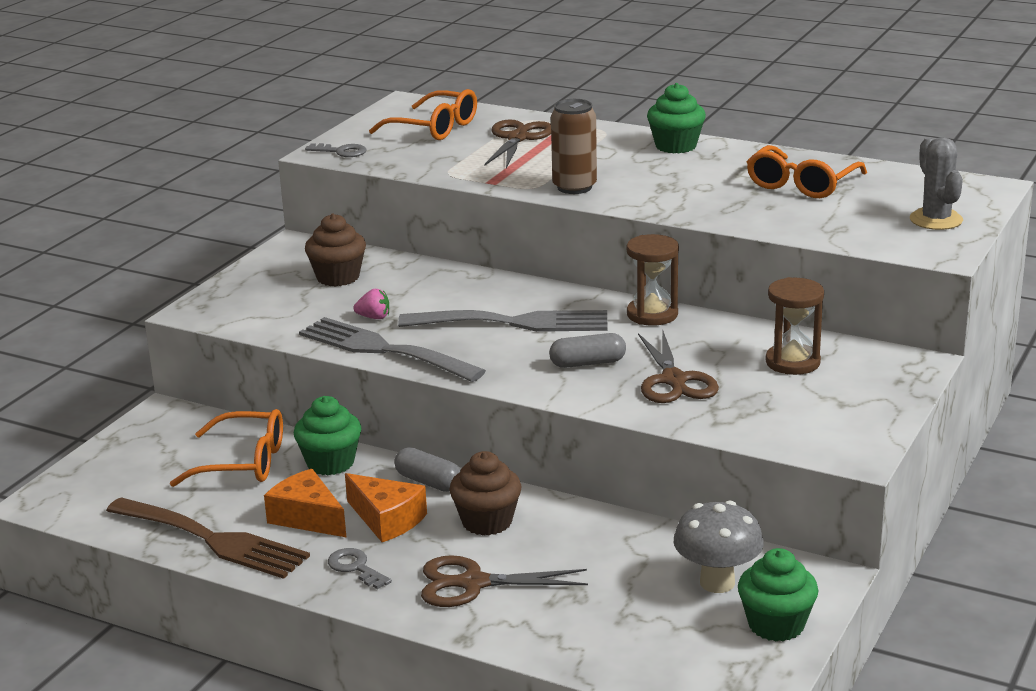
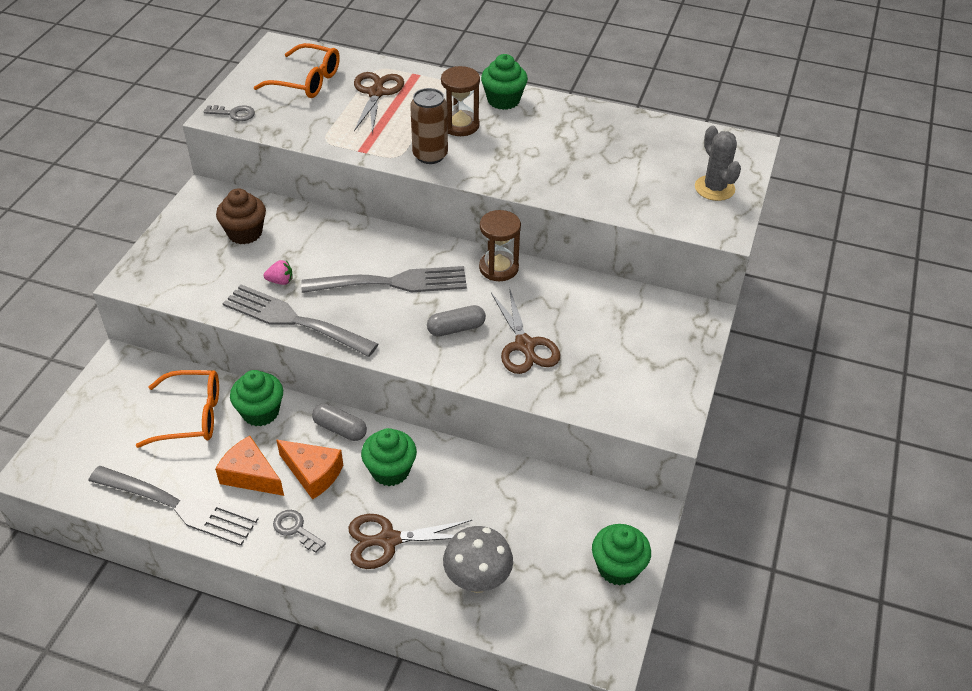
camera: 10 degrees left, 20 degrees up
brown fork [106,497,310,579] -> grey fork [88,466,258,546]
brown cupcake [449,451,522,536] -> green cupcake [361,428,417,486]
grey mushroom [674,500,764,593] -> grey mushroom moved to [443,526,513,593]
orange glasses [747,145,867,198] -> none
brown hourglass [766,277,824,375] -> brown hourglass moved to [441,66,480,136]

